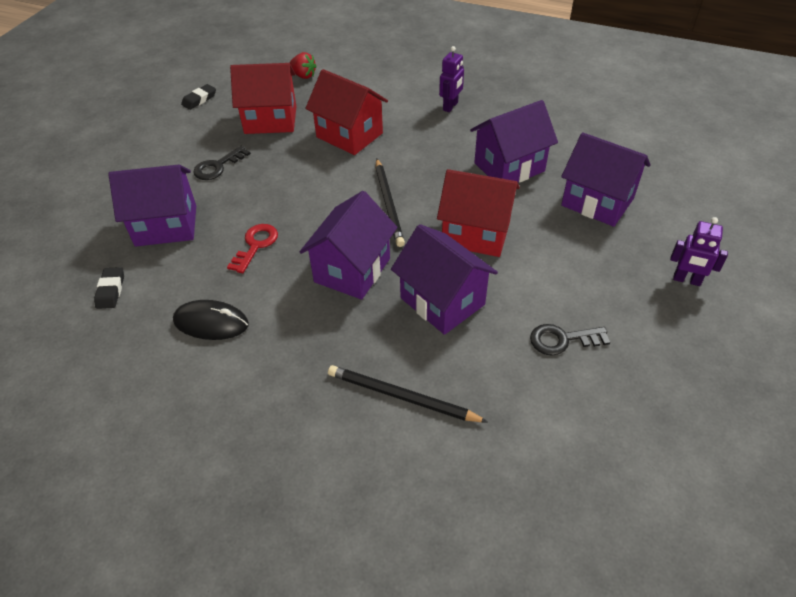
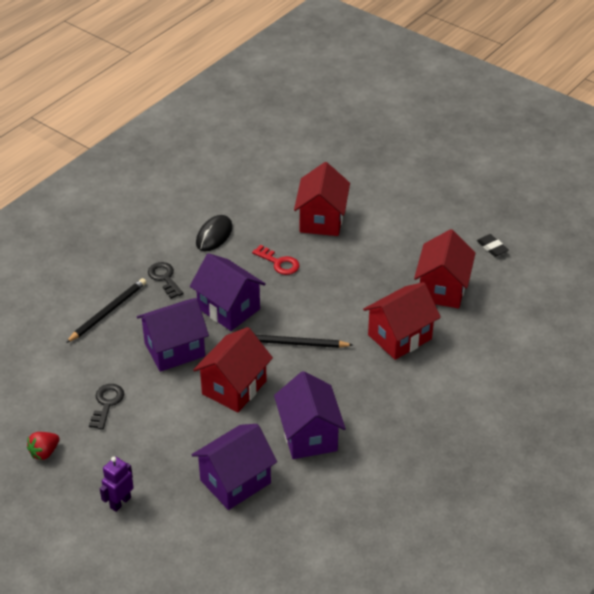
camera: 105 degrees right, 5 degrees down
black eraser [94,267,124,309] -> none
purple house [108,165,196,247] -> red house [294,162,350,236]
black key [193,146,251,180] -> black key moved to [148,262,183,299]
red strawberry [289,52,317,79] -> red strawberry moved to [27,432,59,460]
purple robot [439,46,464,112] -> none

